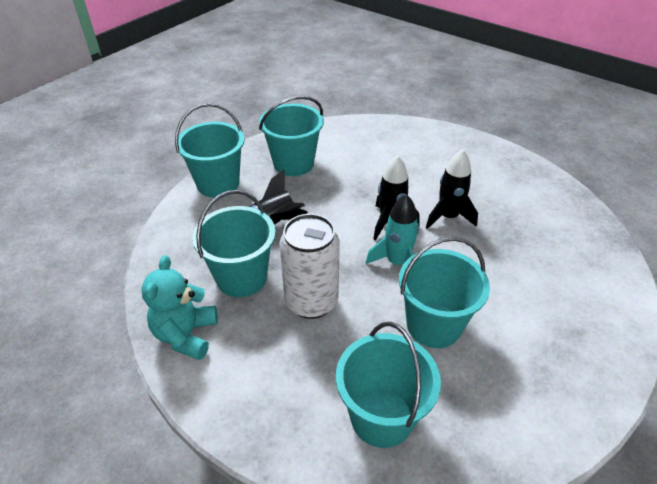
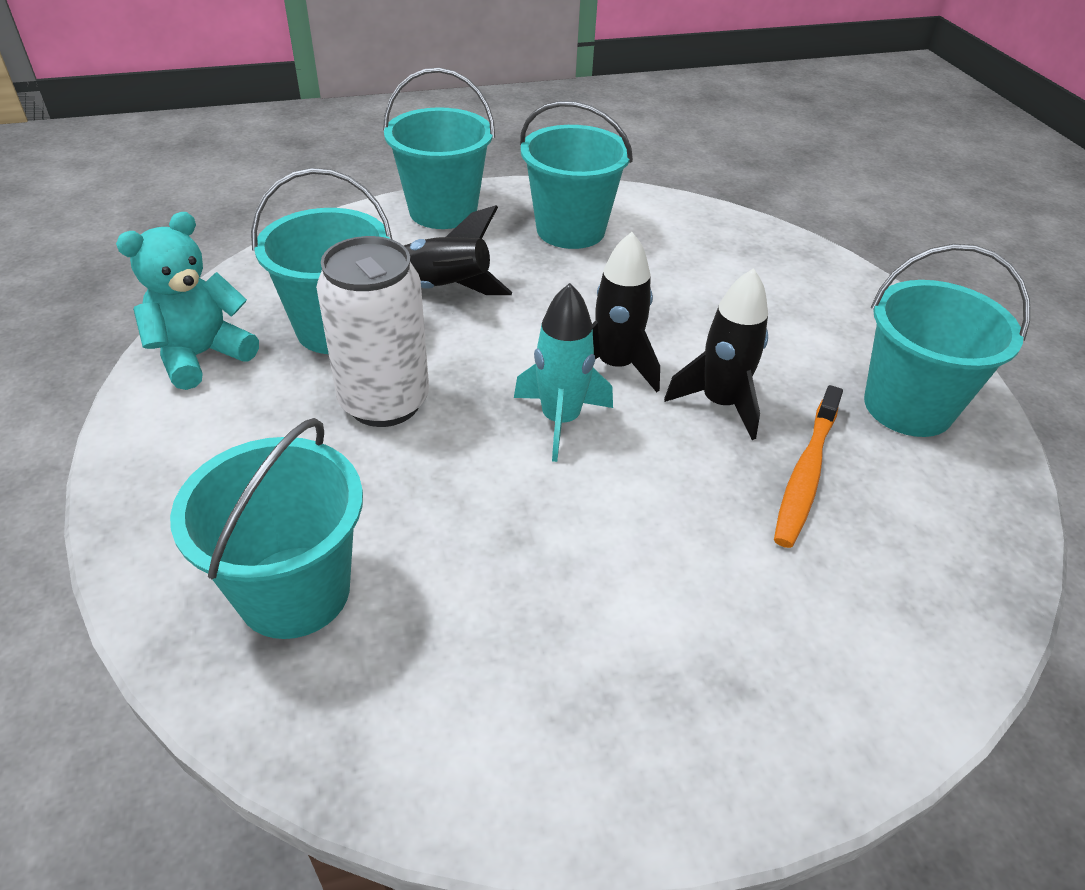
camera: 35 degrees right, 0 degrees up
turquoise bucket [399,237,490,348] -> turquoise bucket moved to [864,244,1030,437]
none -> orange toothbrush [774,385,843,548]

